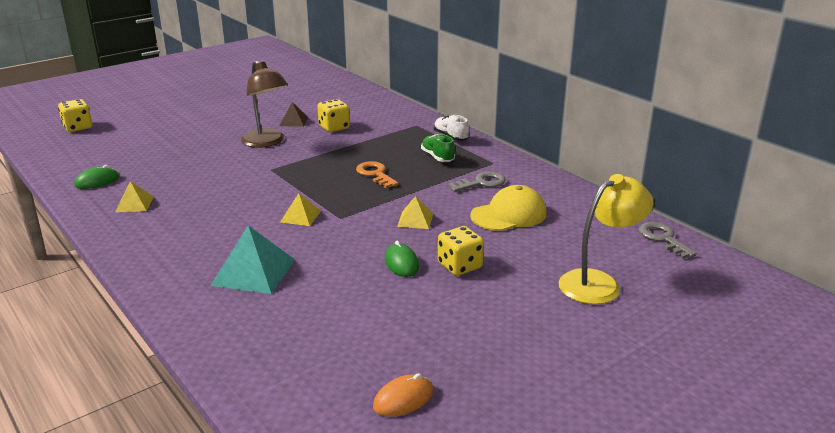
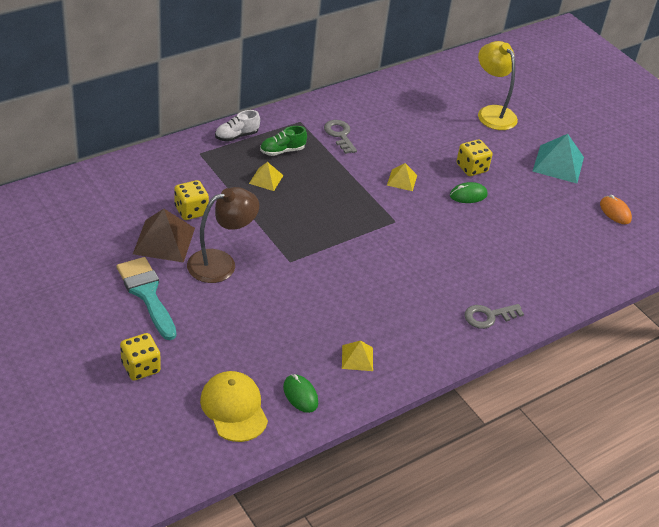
camera: 90 degrees left, 15 degrees up
yellow dice [58,99,93,132] -> yellow dice moved to [120,333,161,381]
turquoise pyramid [211,226,295,294] -> turquoise pyramid moved to [532,134,584,184]
brown pyramid [280,102,308,127] -> brown pyramid [133,209,195,263], size x1.78
yellow pyramid [280,193,321,226] -> yellow pyramid moved to [249,162,283,191]
orange key [356,161,399,188] -> none
yellow cap [470,185,547,231] -> yellow cap moved to [200,371,268,442]
grey key [639,222,697,259] -> grey key moved to [465,304,524,329]
none -> turquoise brush [117,257,176,340]

